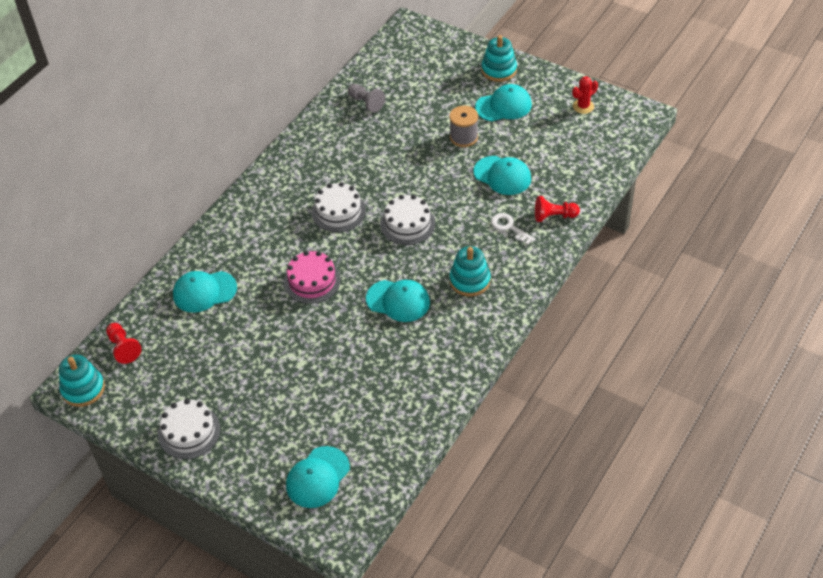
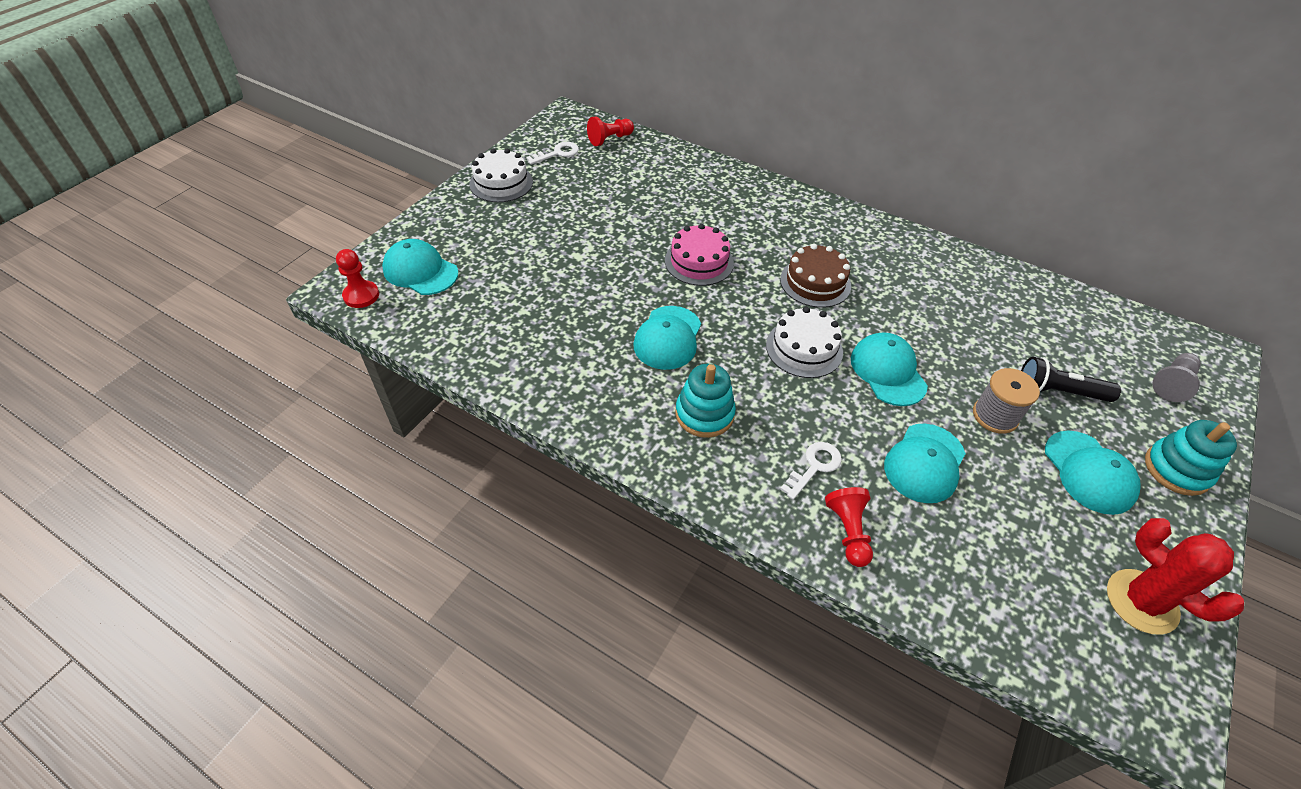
camera: 85 degrees right, 0 degrees up
turquoise stacking toy [59,355,105,407] -> none
turquoise cap [173,271,237,313] -> turquoise cap moved to [851,332,928,406]
white cake [312,182,366,232] -> brown cake [780,244,851,308]
grey pawn [348,84,385,113] -> grey pawn moved to [1152,353,1201,402]
red cactus [572,76,598,114] -> red cactus [1107,518,1244,635], size x1.66
none -> red pawn [336,249,379,308]
none -> white key [526,142,579,165]
none -> black flashlight [1021,357,1121,402]

